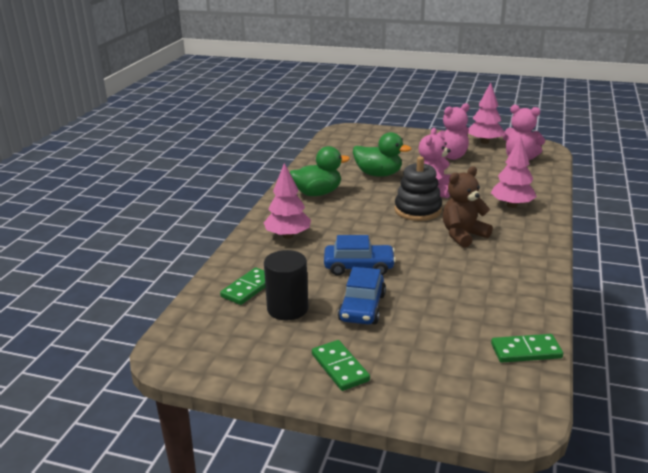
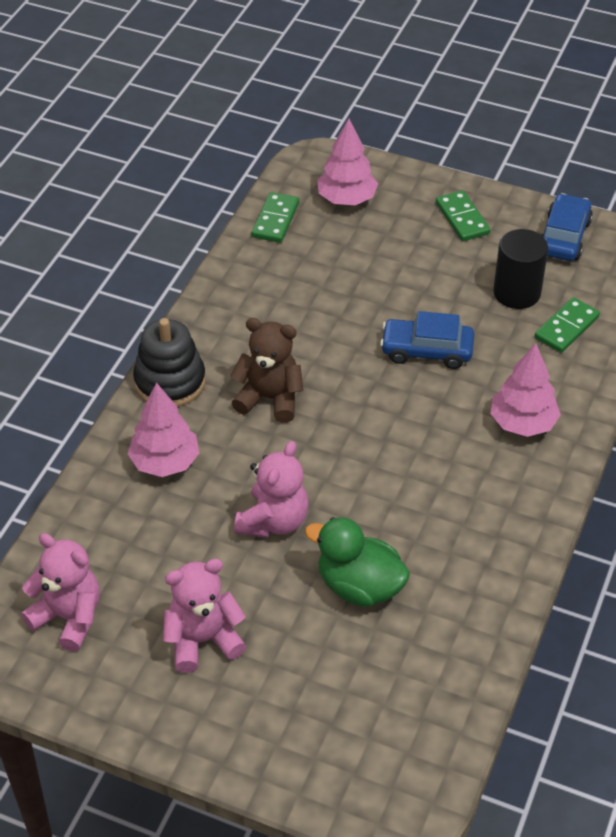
camera: 175 degrees left, 20 degrees up
green duck [290,146,350,196] -> none
blue car [338,267,386,324] -> blue car moved to [542,193,593,261]
black stacking toy [395,156,442,221] -> black stacking toy moved to [133,318,206,407]
brown teddy bear [443,166,493,248] -> brown teddy bear turned 135 degrees counterclockwise [230,318,303,423]
pink tree [468,82,504,144] -> pink tree moved to [317,118,378,205]
green domino [491,334,563,363] -> green domino turned 75 degrees counterclockwise [252,192,299,243]

